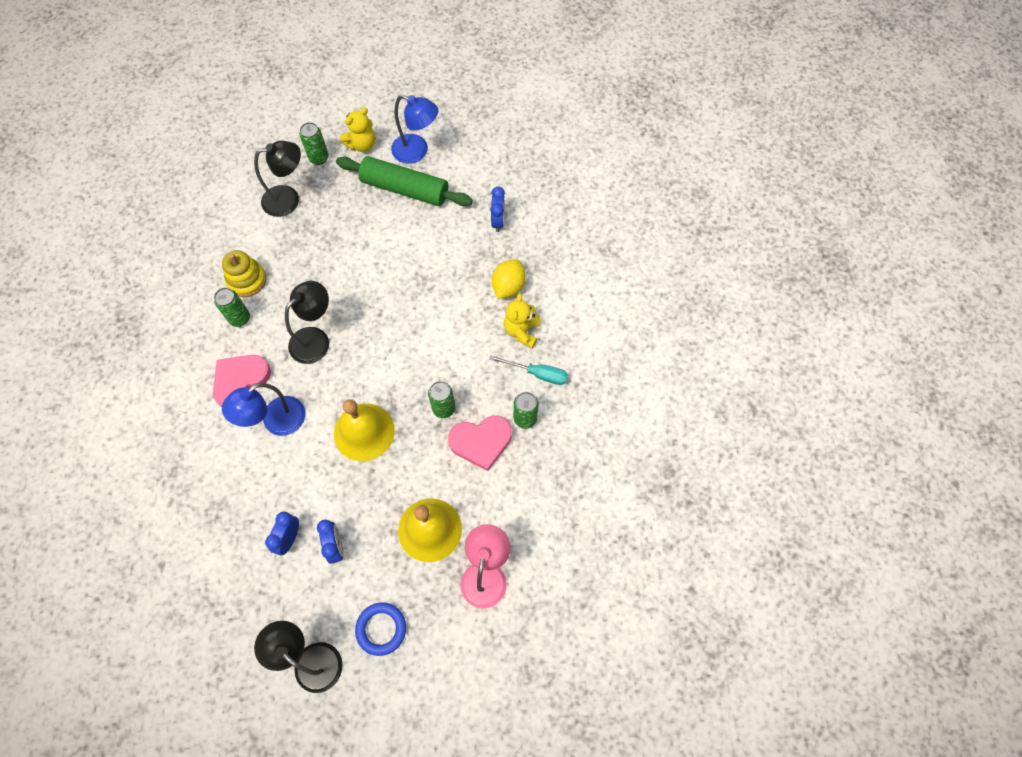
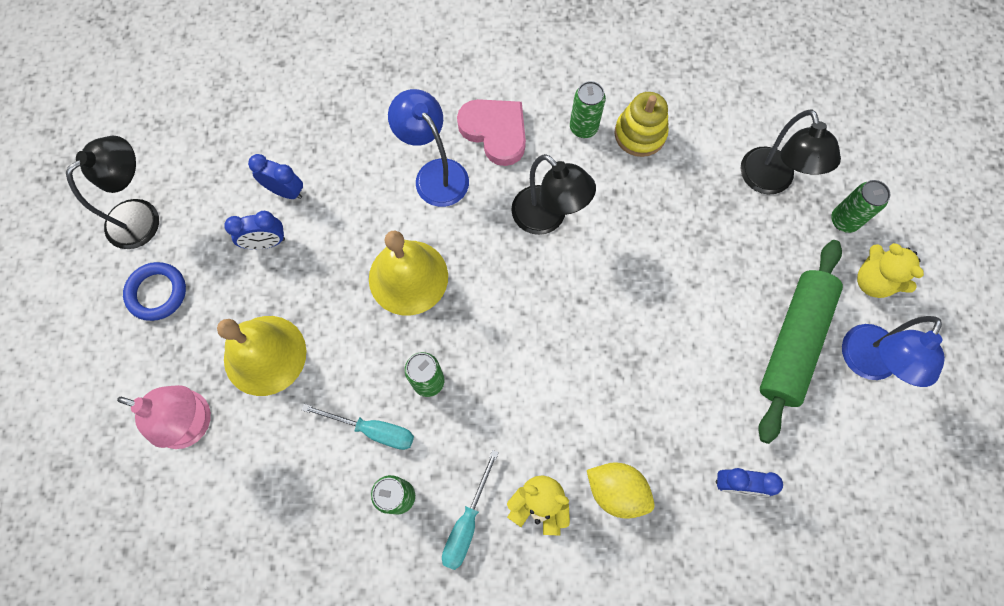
camera: 95 degrees right, 5 degrees up
pink heart [448,416,512,471] -> turquoise screwdriver [302,404,414,450]

